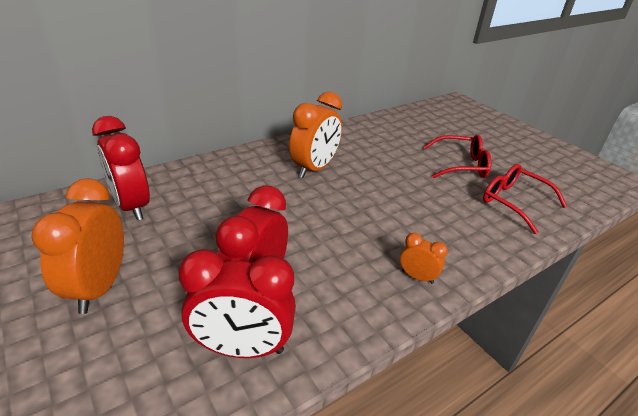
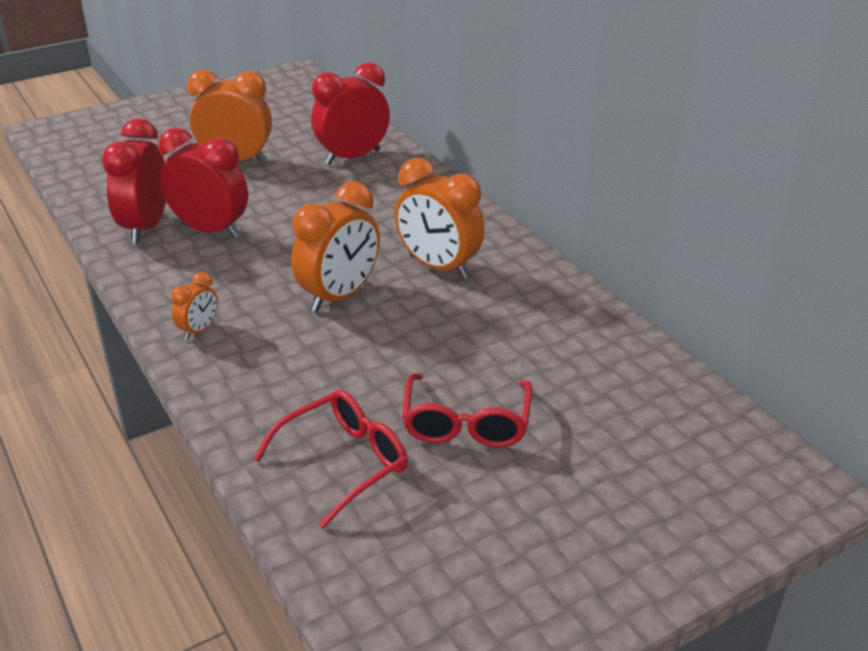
camera: 95 degrees right, 0 degrees up
none -> orange clock [291,181,380,312]

